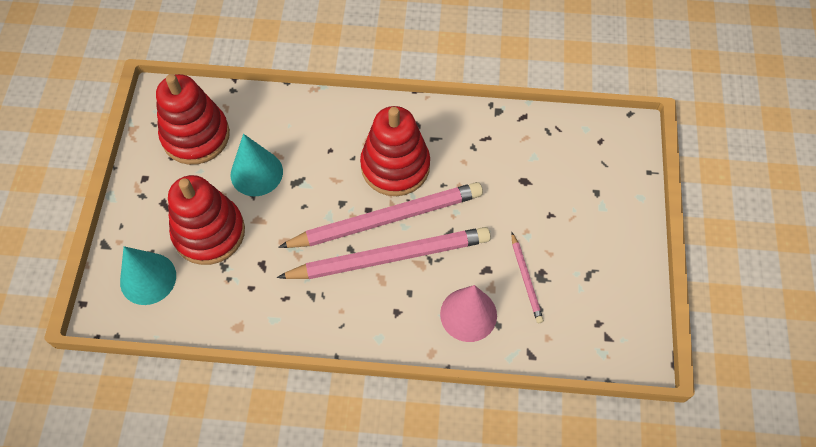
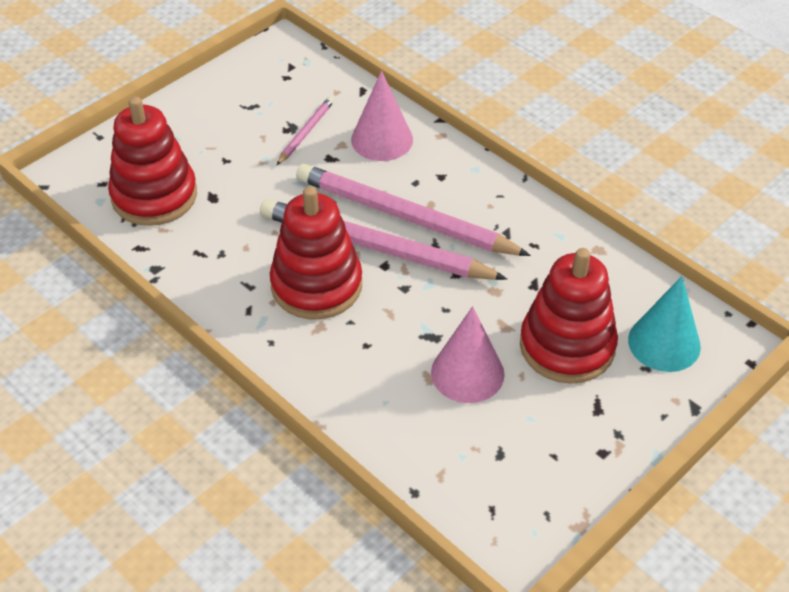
camera: 140 degrees left, 15 degrees down
red stacking toy [156,74,230,165] -> red stacking toy moved to [108,96,197,226]
turquoise cone [231,134,283,196] -> pink cone [431,306,504,403]

